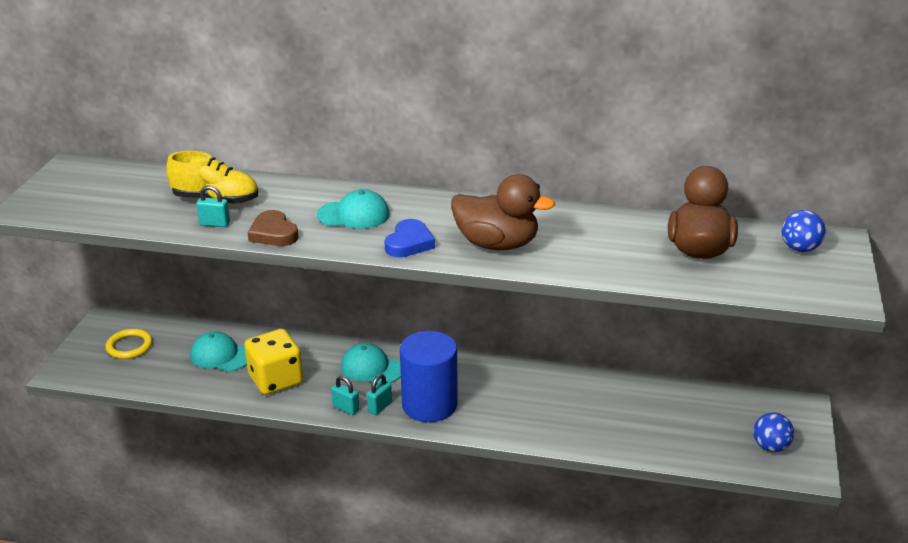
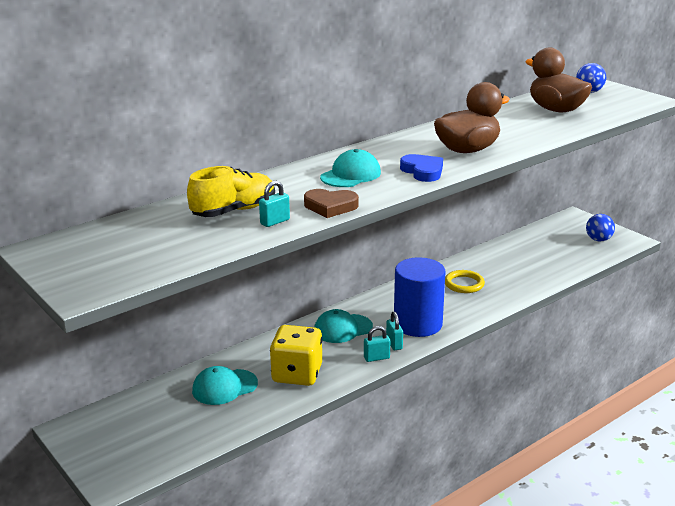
camera: 50 degrees left, 5 degrees down
yellow ring [105,329,153,359] -> yellow ring moved to [445,270,485,293]

